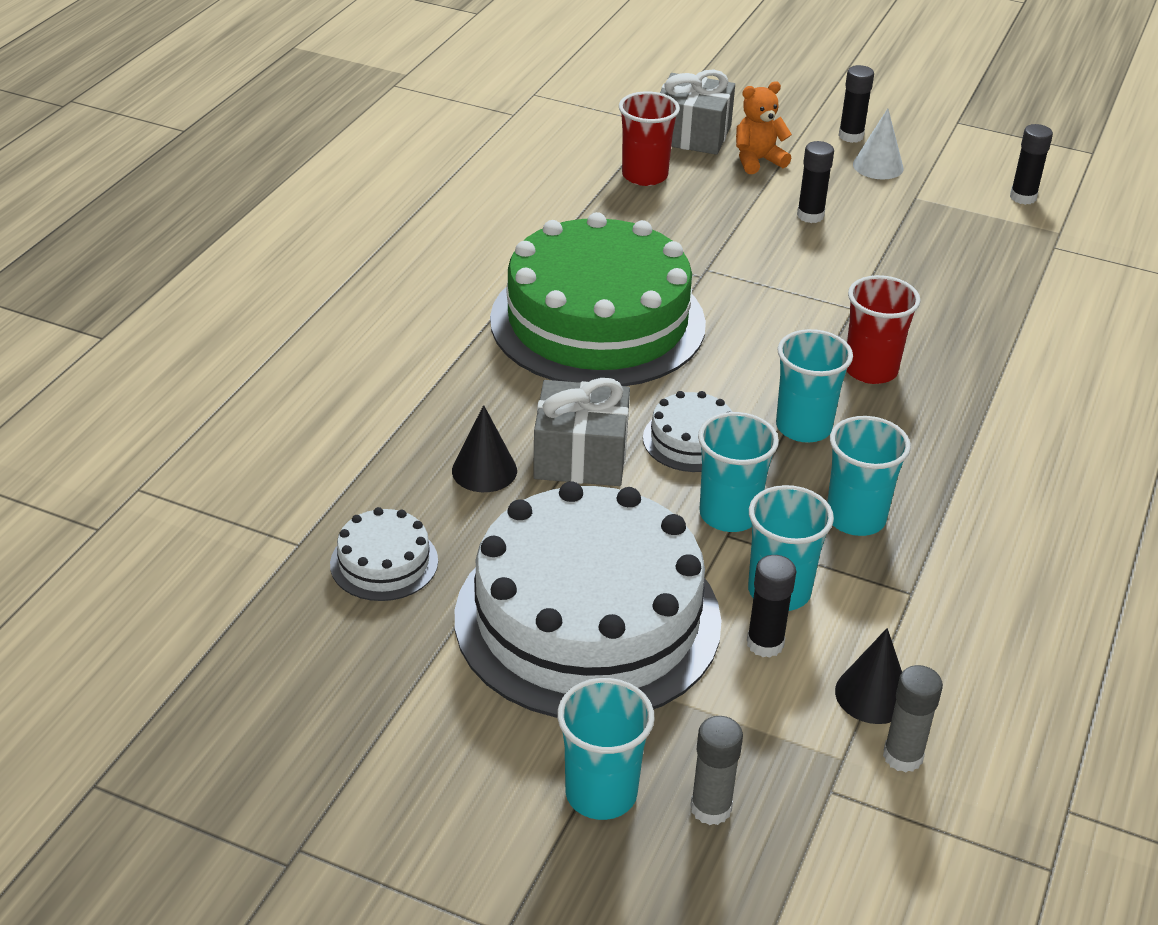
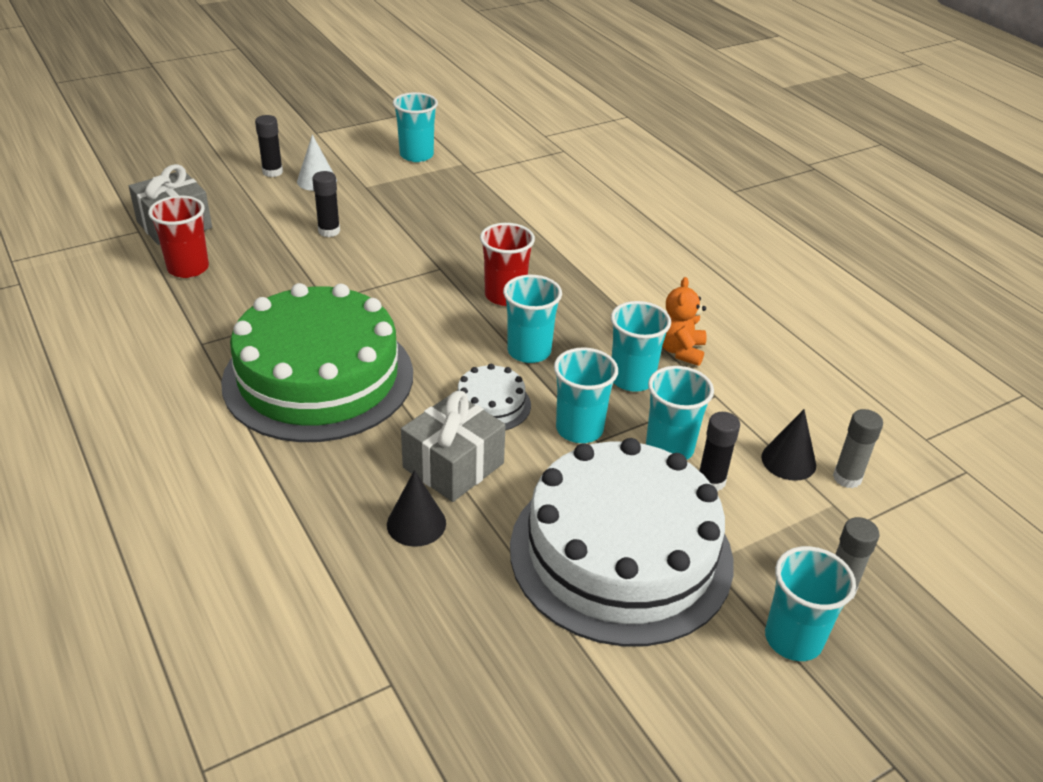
camera: 55 degrees left, 0 degrees up
white cake [330,507,438,601] -> none
orange teddy bear [736,81,792,174] -> orange teddy bear moved to [662,277,707,366]
black glue stick [1010,124,1053,205] -> turquoise cup [393,92,438,162]

